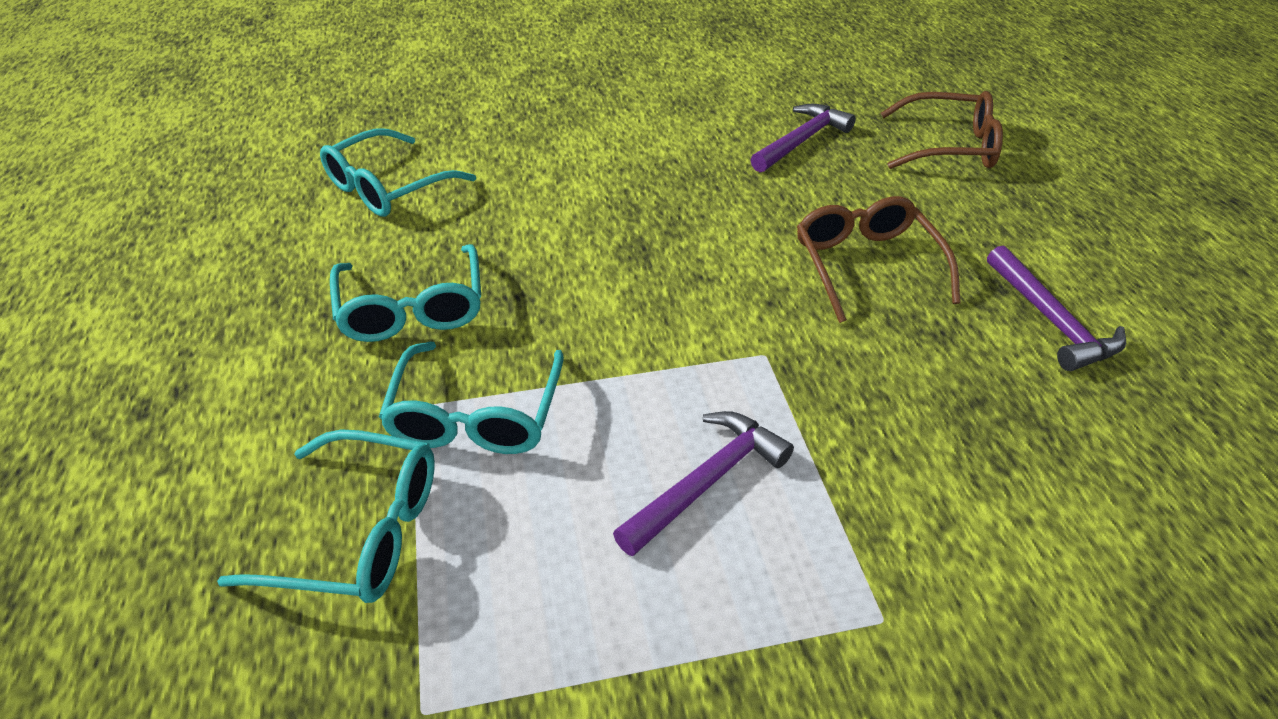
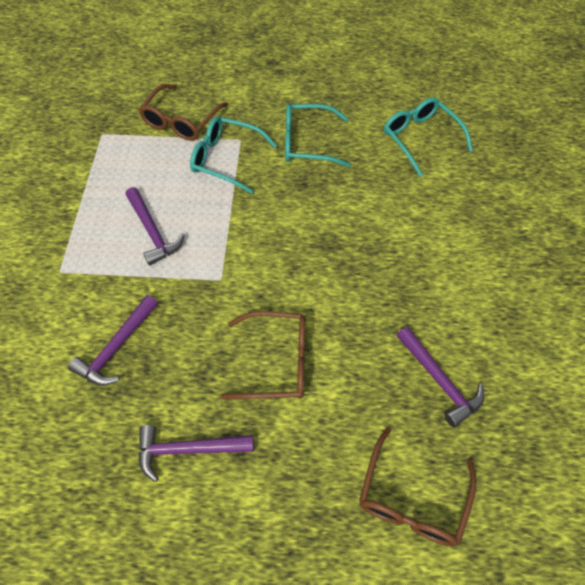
camera: 105 degrees right, 15 degrees up
turquoise glasses [217,429,435,603] -> brown glasses [139,84,228,141]
none -> purple hammer [68,295,158,386]

